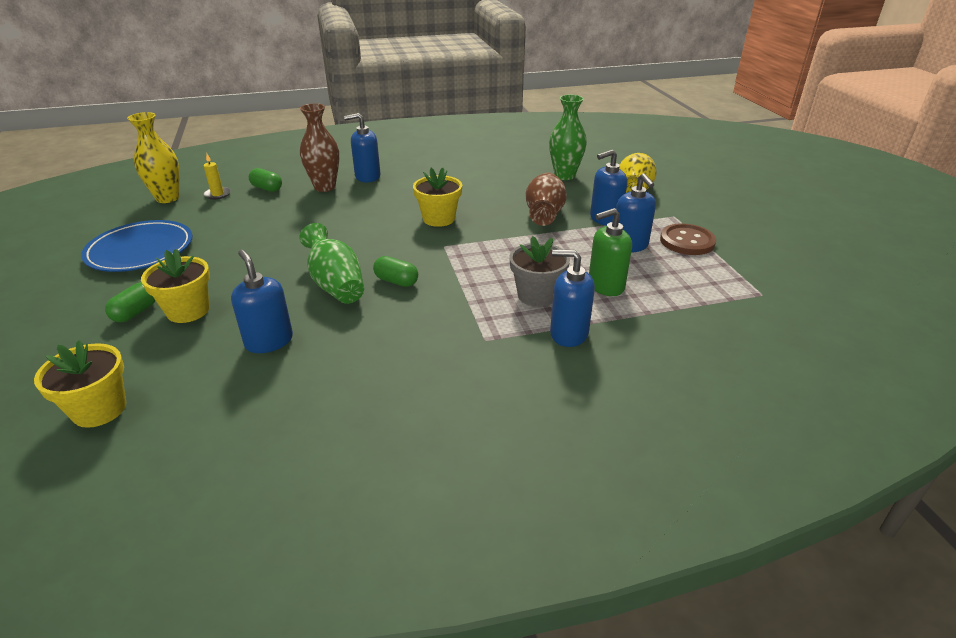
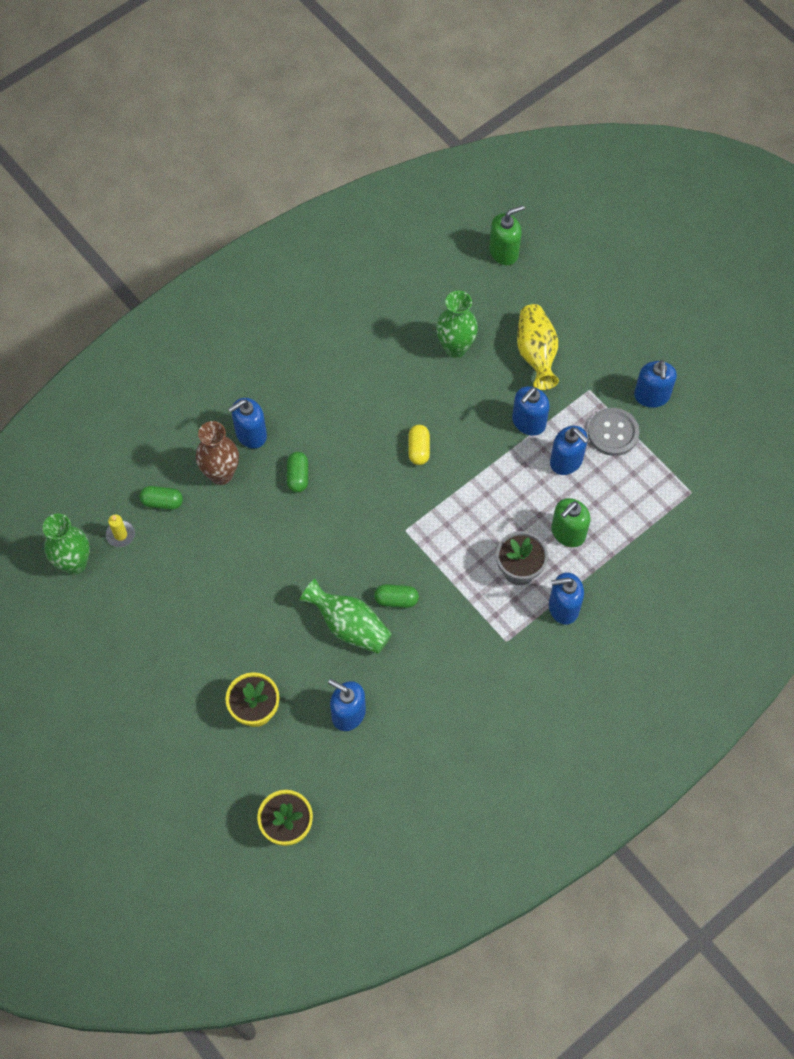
camera: 25 degrees left, 30 degrees up
blue plate [81,220,193,272] -> none
green capsule [105,282,156,322] -> green capsule moved to [287,452,308,493]
yellow vase [127,112,180,203] -> green vase [43,514,90,575]
yellow flower pot [413,168,462,227] -> none
brown vase [525,173,567,226] -> none
brown button [660,223,716,255] -> grey button [588,408,640,456]
none -> yellow capsule [408,425,430,465]
none -> green soap dispenser [489,205,525,265]
none -> blue soap dispenser [634,360,677,408]

